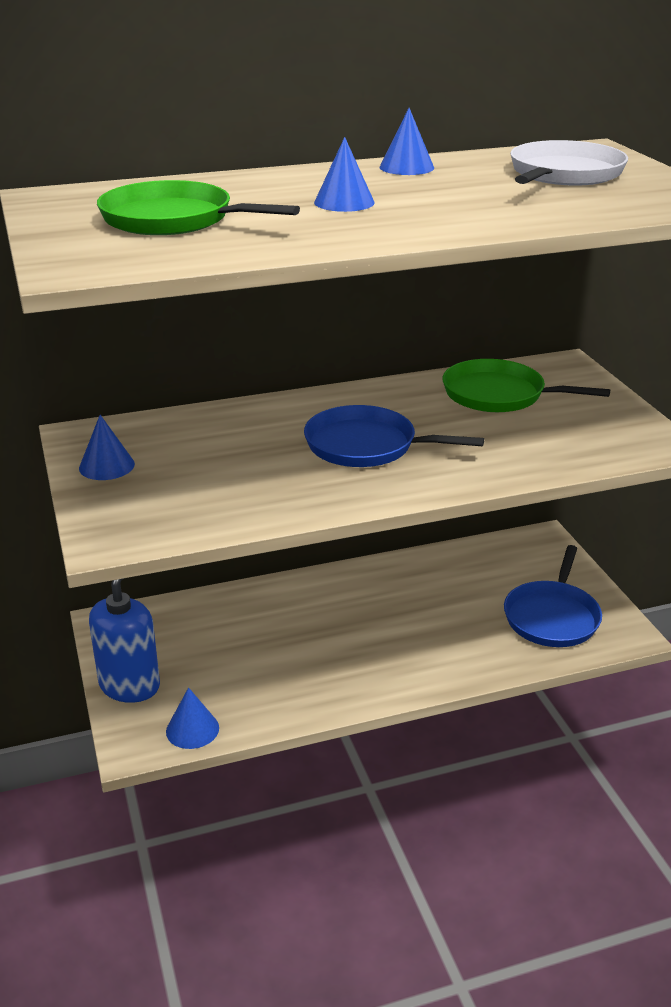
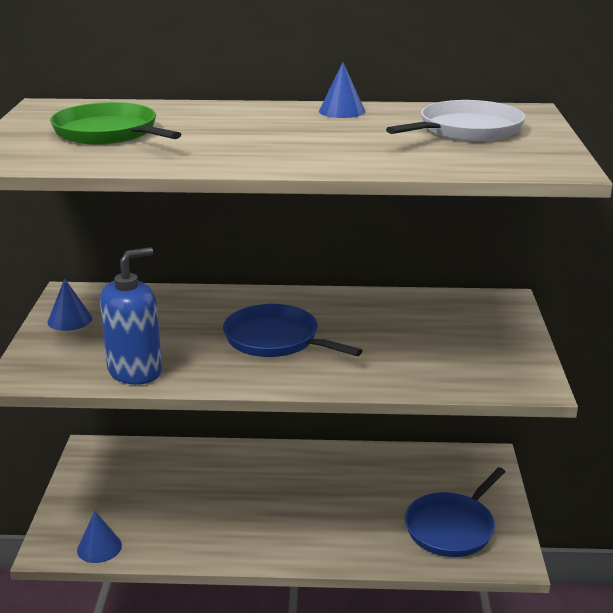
camera: 20 degrees right, 5 degrees down
blue soap dispenser [89,579,160,703] -> blue soap dispenser moved to [100,247,162,385]
blue cone [314,137,375,212] -> none
green pan [442,359,610,412] -> none

